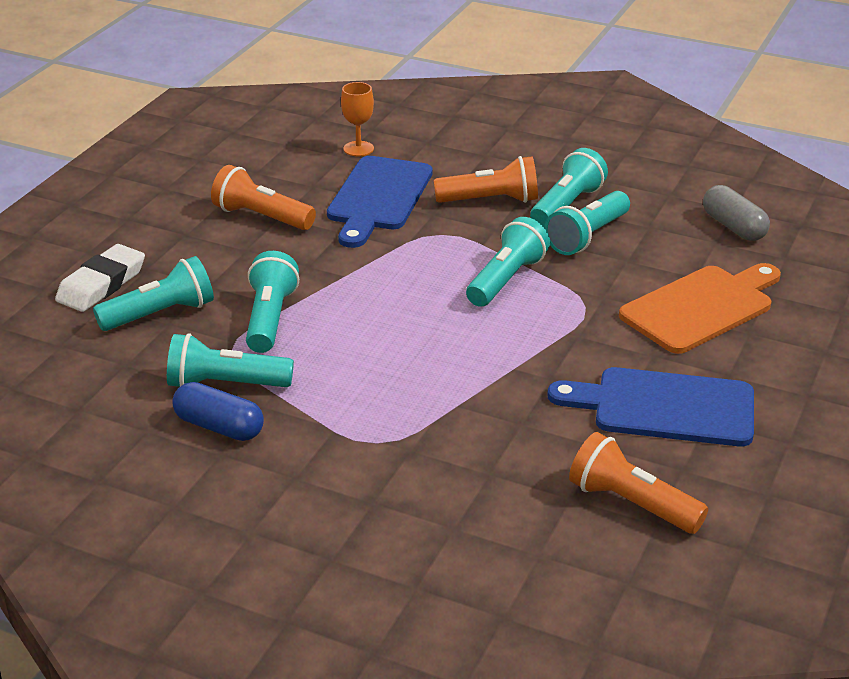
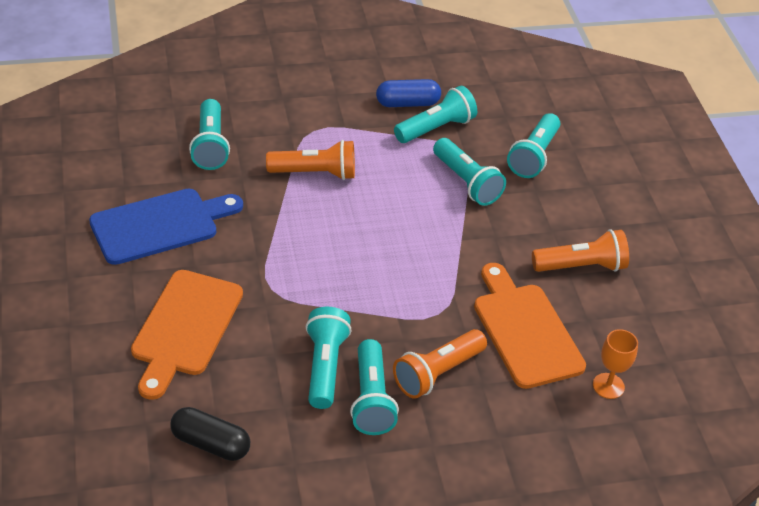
camera: 140 degrees right, 10 degrees up
white eraser [55,244,145,312] -> none
blue cutting board [327,156,433,248] -> orange cutting board [474,263,586,389]
turquoise flashlight [466,217,550,307] -> turquoise flashlight moved to [189,99,230,170]
orange flashlight [569,432,708,534] -> orange flashlight moved to [266,140,355,180]
grey capsule [703,185,770,241] -> black capsule [170,407,250,461]

